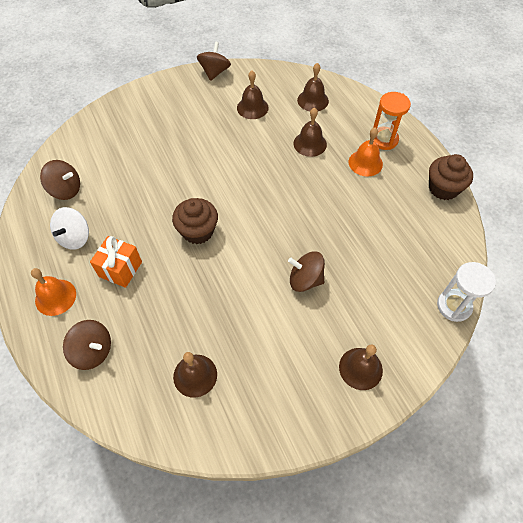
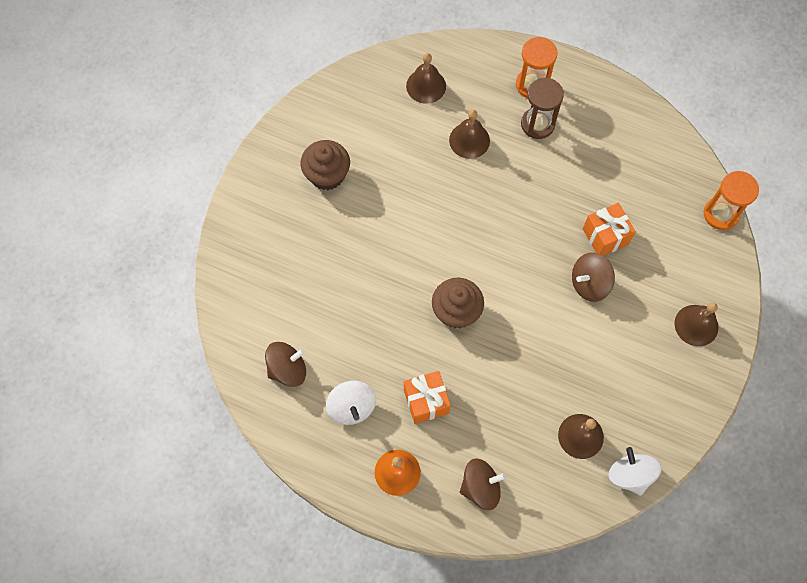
camera: 40 degrees left, 10 degrees up
brown spinning top [197,42,231,81] -> none
brown bell [237,71,269,119] -> none
orange bell [349,127,383,177] -> brown hourglass [521,78,564,139]
brown cupcake [429,154,473,200] -> brown cupcake moved to [300,140,350,190]
white hourglass [437,262,496,322] -> orange hourglass [704,171,759,230]
none -> orange gift [583,203,636,256]
none -> white spinning top [608,447,662,495]

